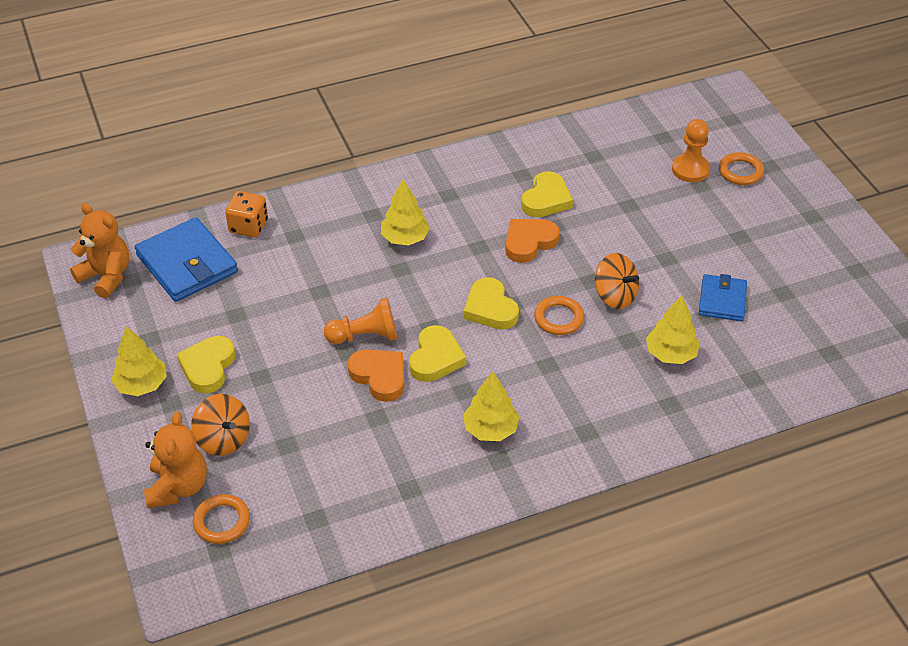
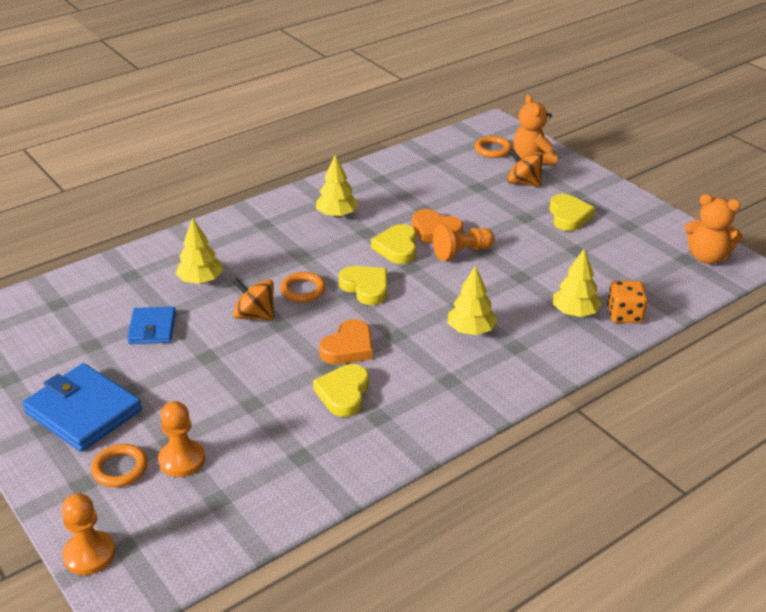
camera: 165 degrees right, 10 degrees down
yellow tree [111,326,167,396] -> yellow tree moved to [553,249,602,317]
blue wallet [135,217,238,302] -> blue wallet moved to [22,363,142,452]
none -> orange pawn [62,493,115,575]

